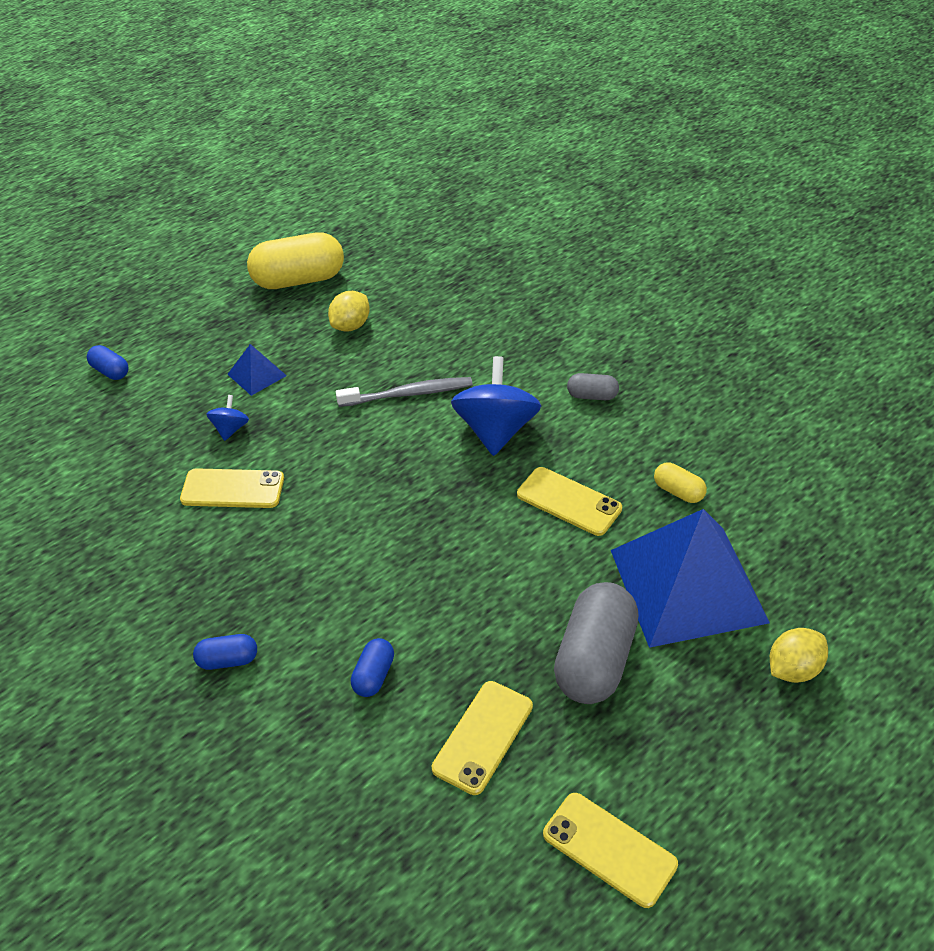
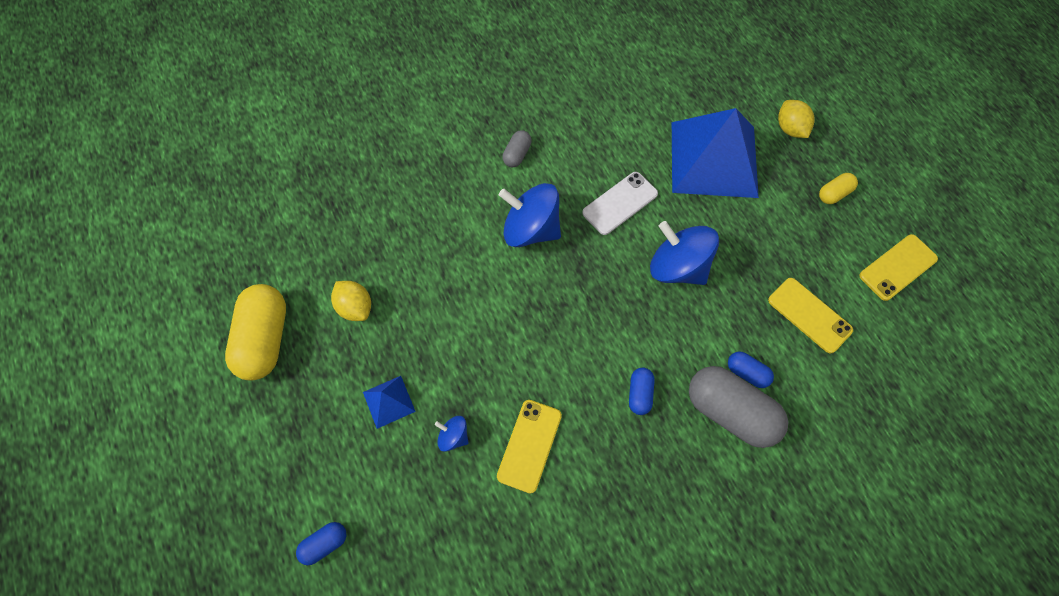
camera: 75 degrees left, 20 degrees up
blue capsule [193,634,257,670] -> blue capsule moved to [629,368,655,415]
grey toothbrush [336,377,473,407] -> none
yellow phone [517,467,622,536] -> white phone [582,172,658,235]
grey capsule [554,582,639,704] -> grey capsule moved to [689,366,788,448]
yellow capsule [654,462,707,503] -> yellow capsule moved to [819,173,858,204]
none -> blue spinning top [650,221,719,285]

